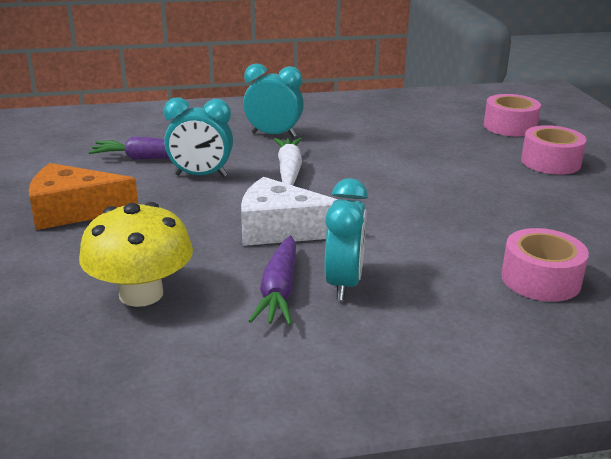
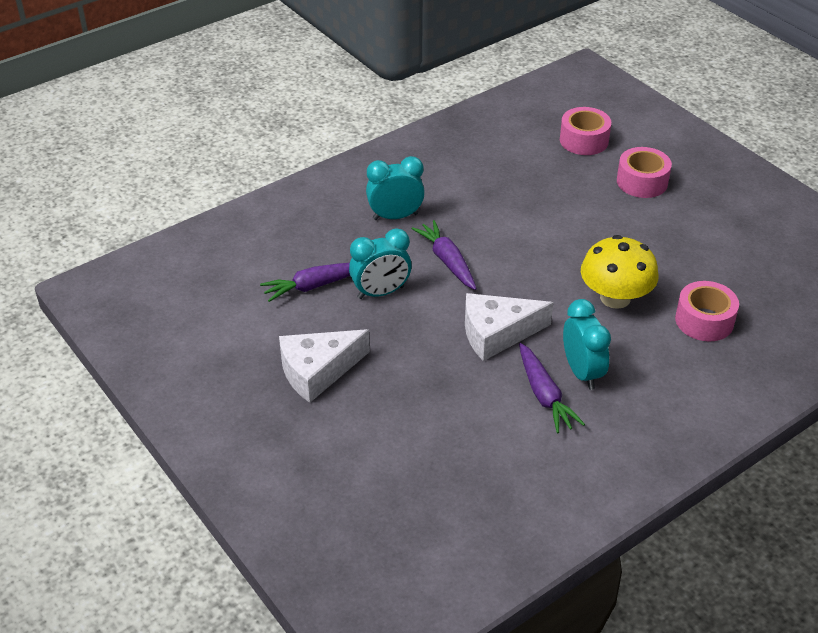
camera: 25 degrees left, 15 degrees up
orange cheese [29,163,138,230] -> white cheese [279,329,370,403]
yellow mushroom [79,202,193,307] -> yellow mushroom moved to [581,235,658,309]
white carrot [274,138,302,185] -> purple carrot [412,220,477,290]

